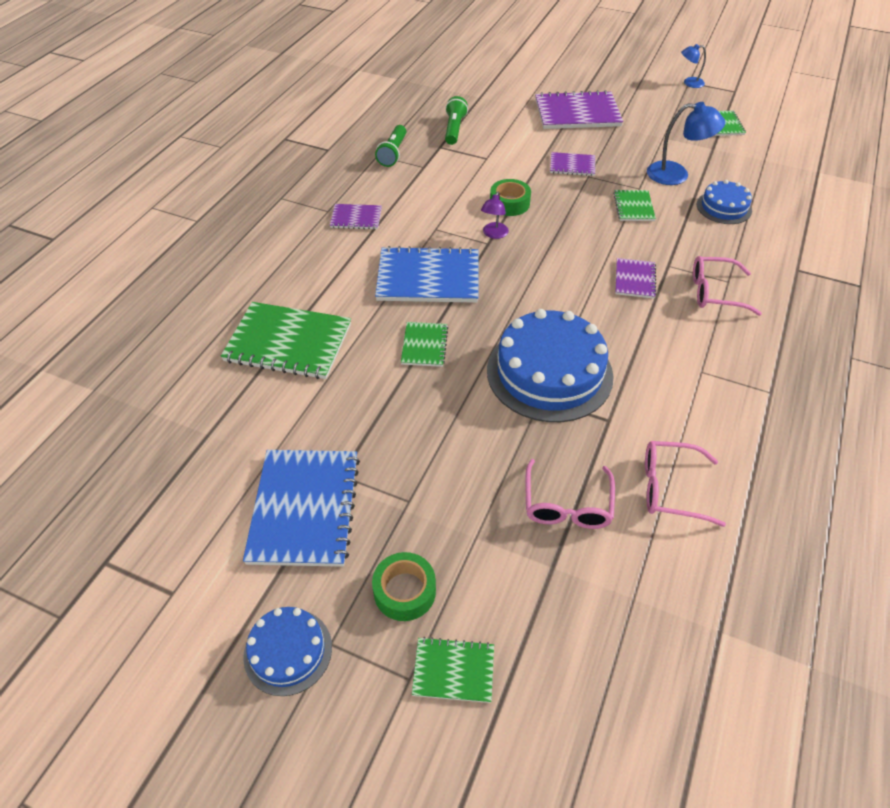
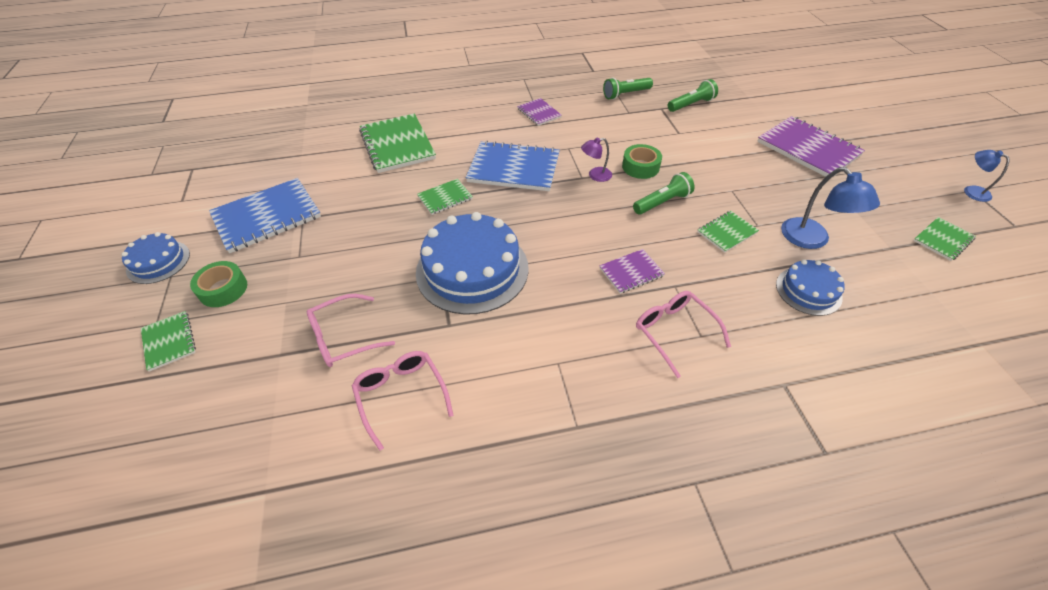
camera: 55 degrees right, 0 degrees up
blue notebook [375,246,478,303] -> blue notebook turned 45 degrees counterclockwise [466,141,560,191]
purple notebook [550,152,595,176] -> none
none -> green flashlight [633,172,695,214]

